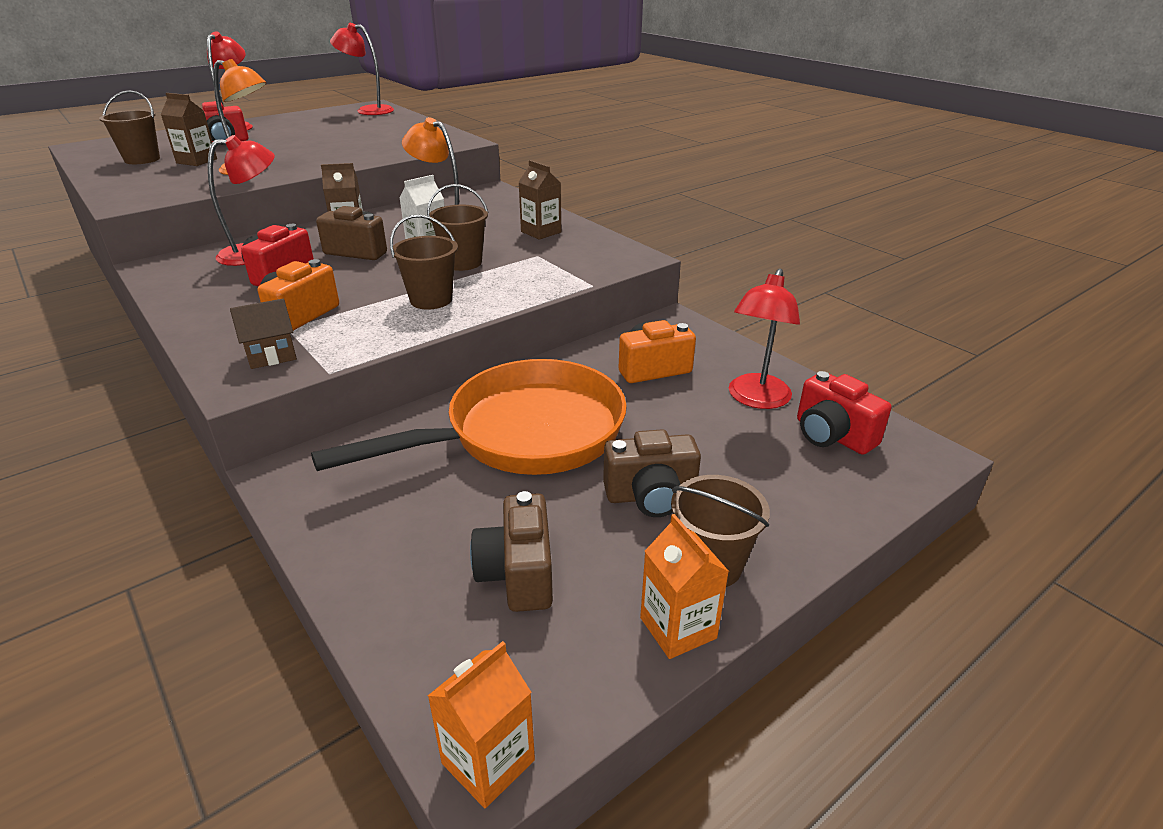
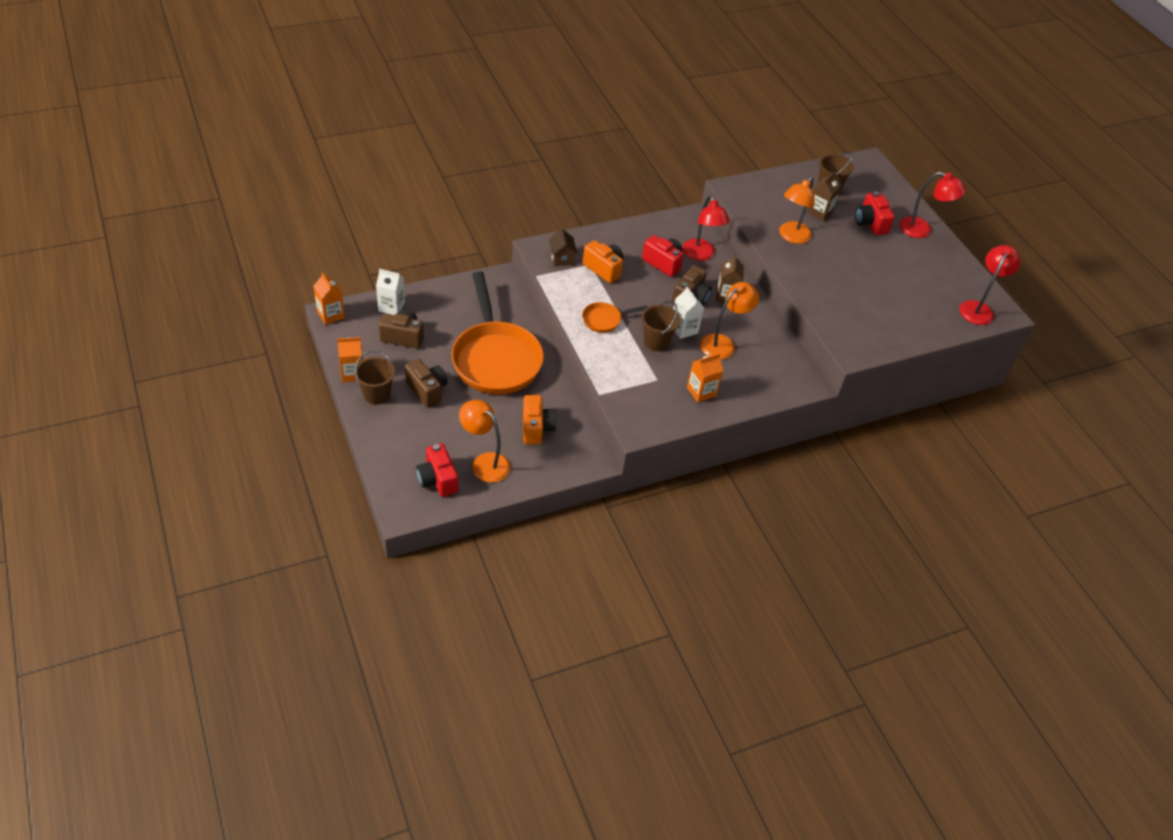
camera: 100 degrees right, 15 degrees up
brown bucket [390,215,458,309] -> orange pan [582,302,648,333]
brown carton [519,160,561,240] -> orange carton [687,353,723,403]
brown camera [603,429,701,517] -> brown camera turned 135 degrees clockwise [405,359,448,408]
red lamp [729,268,800,409] -> orange lamp [459,400,511,483]
red camera [797,371,891,455] -> red camera turned 90 degrees counterclockwise [416,443,458,497]
none -> white carton [376,269,405,315]

